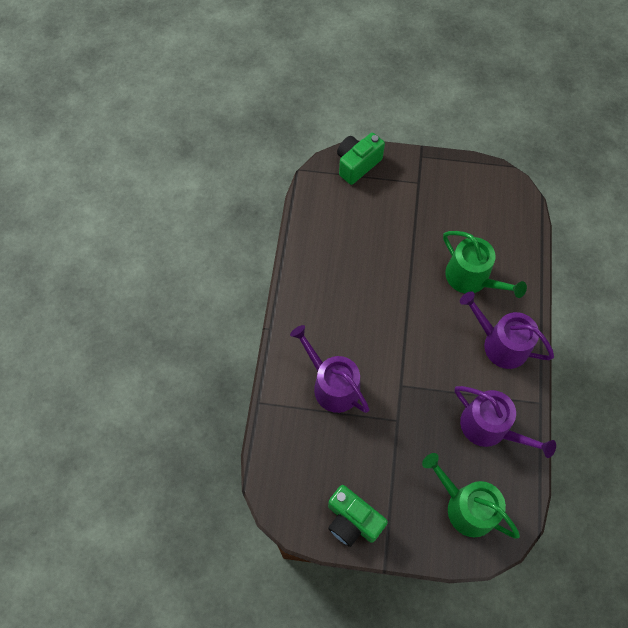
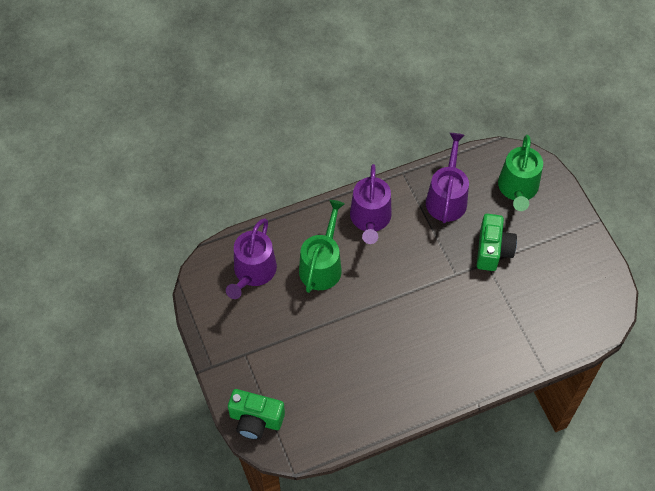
camera: 120 degrees left, 5 degrees down
purple watering can [290,325,370,413] -> purple watering can moved to [226,218,277,299]
green camera [328,485,388,547] -> green camera moved to [477,214,517,271]

